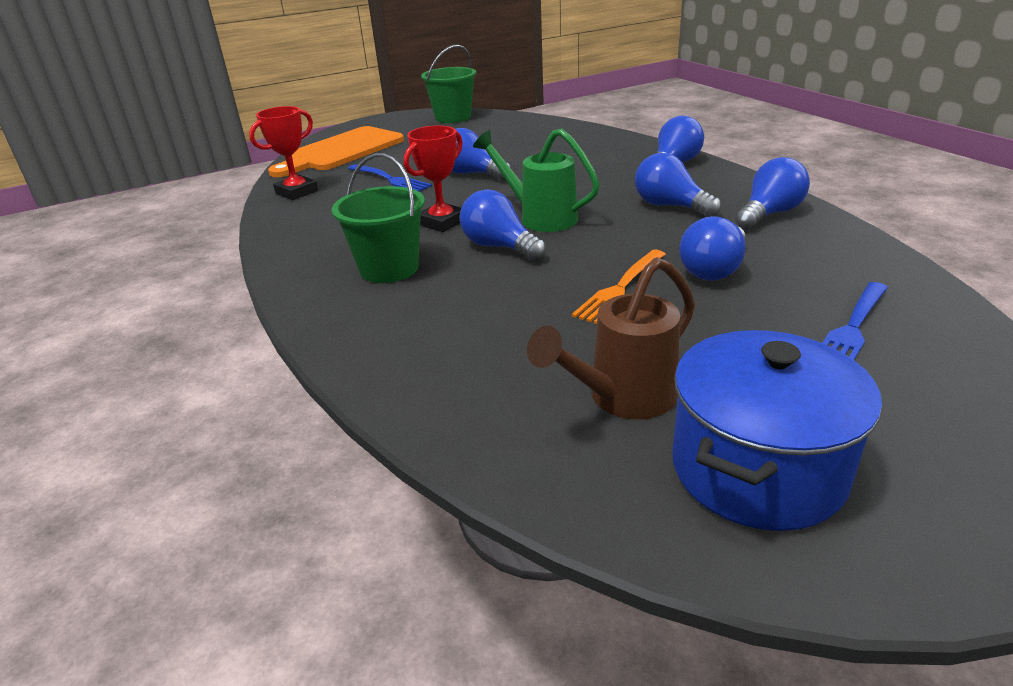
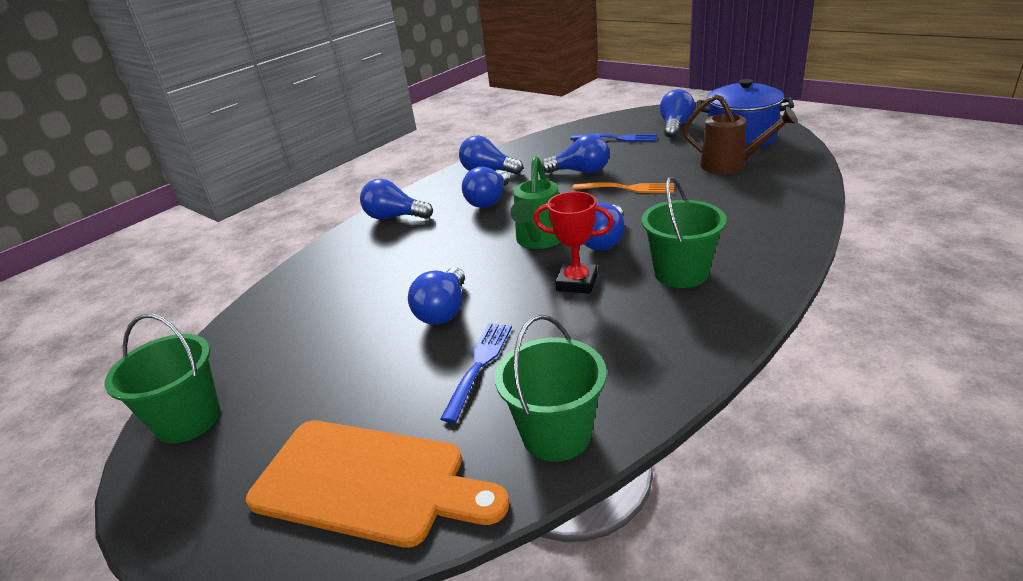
camera: 110 degrees left, 0 degrees up
red trophy [249,106,318,200] -> green bucket [495,315,607,462]
none -> blue light bulb [660,89,695,138]

